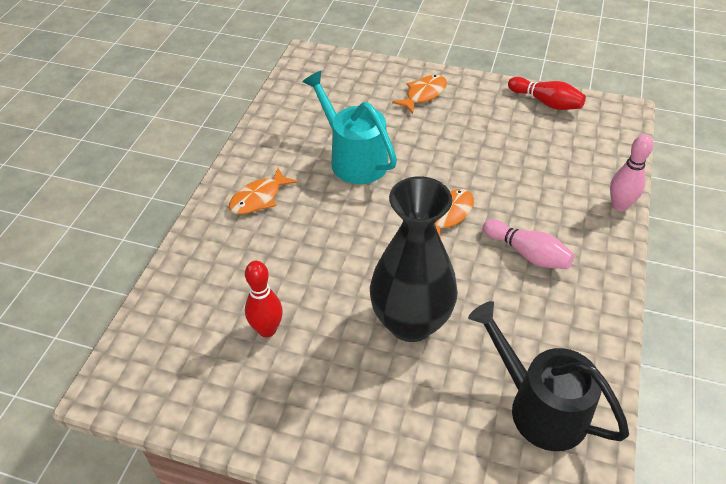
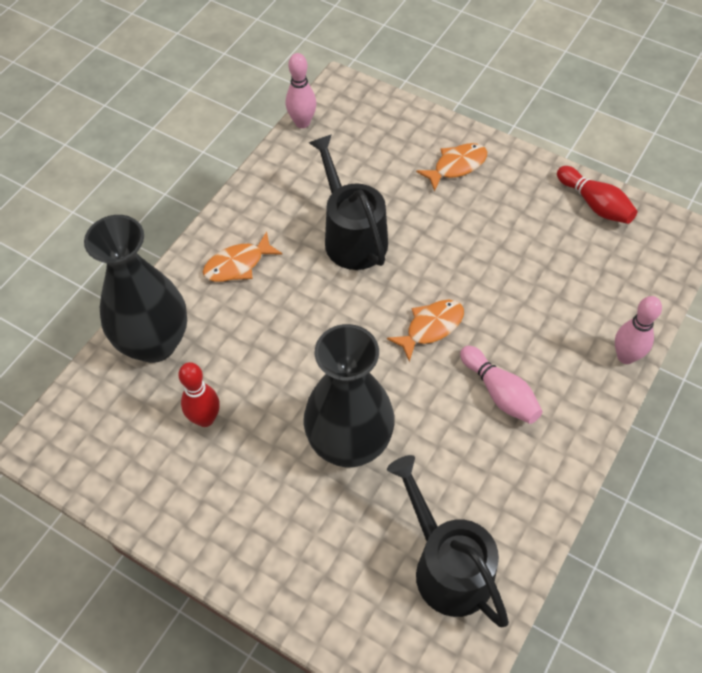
camera: 15 degrees right, 10 degrees up
turquoise watering can [302,71,397,184] -> black watering can [309,134,388,270]
none -> black vase [84,215,187,363]
none -> pink bowling pin [286,53,316,128]

